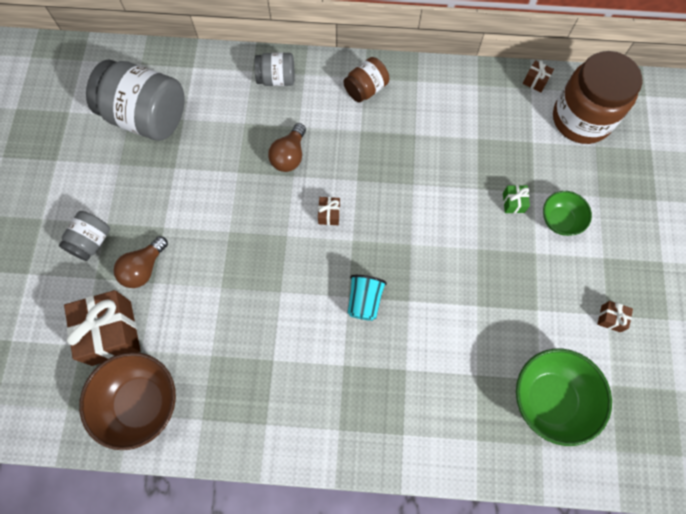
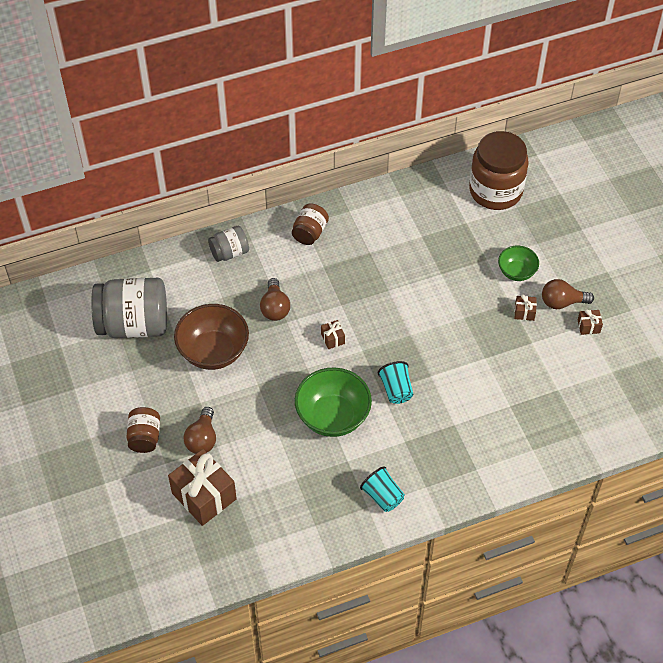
camera: 25 degrees left, 15 degrees down
grey jar [59,211,110,261] -> brown jar [127,407,160,453]
brown bowl [79,352,176,450] -> brown bowl moved to [174,304,249,370]
green gift [503,185,530,213] -> none
green bowl [516,349,612,446] -> green bowl moved to [295,368,372,437]
brown gift [523,60,554,92] -> brown gift moved to [515,294,537,321]
none -> turquoise cup [360,466,405,512]
none -> brown light bulb [542,279,594,309]

